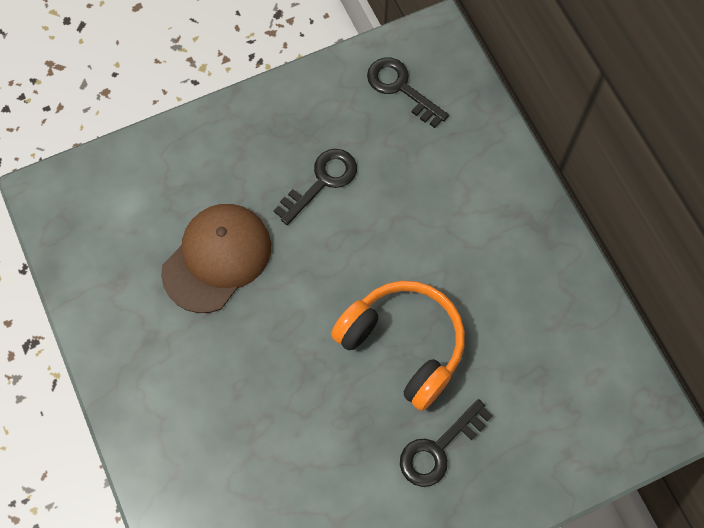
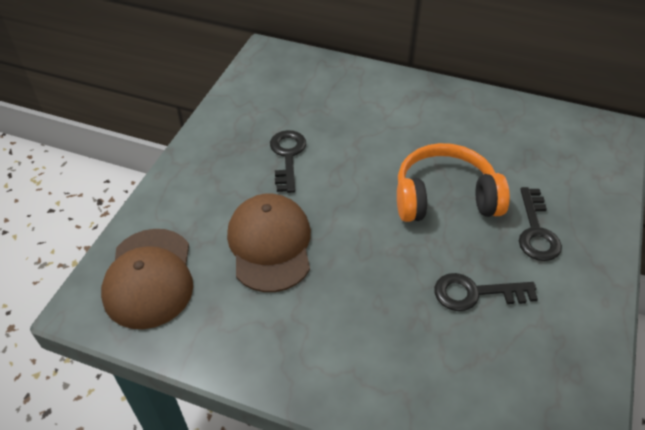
camera: 45 degrees left, 20 degrees down
black key [367,57,449,128] -> black key moved to [434,273,538,311]
none -> brown cap [101,229,193,329]

